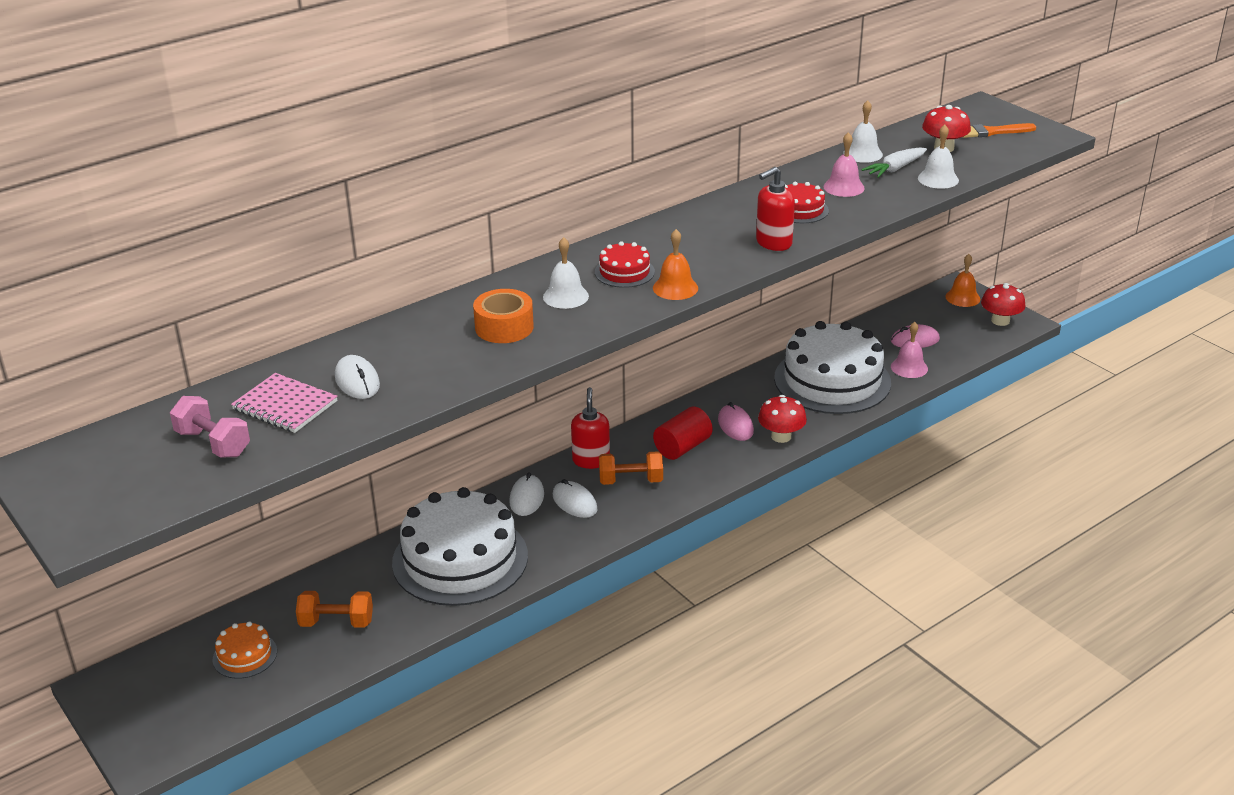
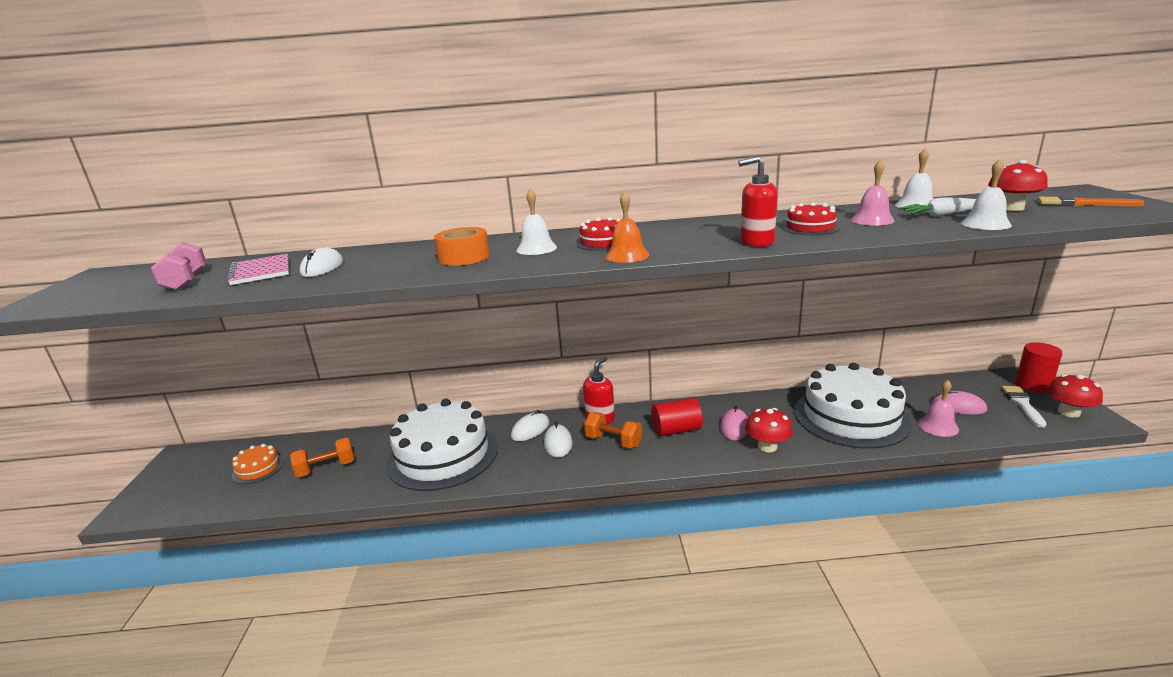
camera: 35 degrees right, 10 degrees down
orange dumbbell [296,591,373,628] -> orange dumbbell turned 60 degrees counterclockwise [290,438,355,477]
orange bell [945,254,980,307] -> red cylinder [1015,342,1063,393]
none -> white brush [1001,386,1046,428]

